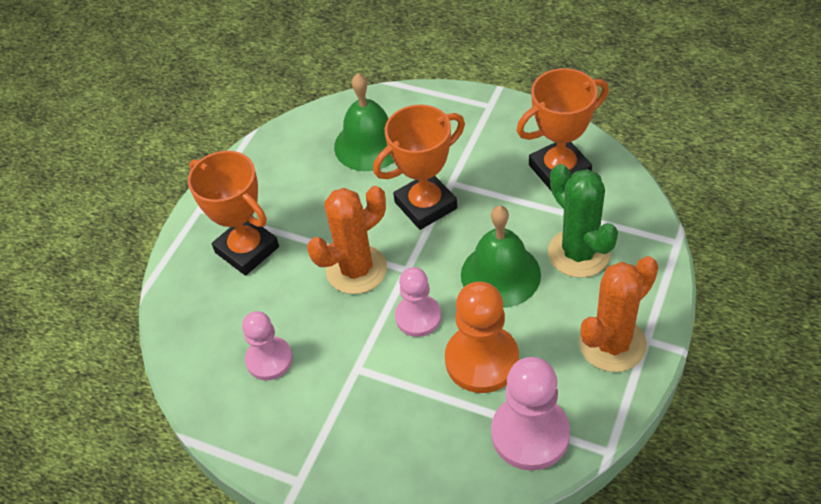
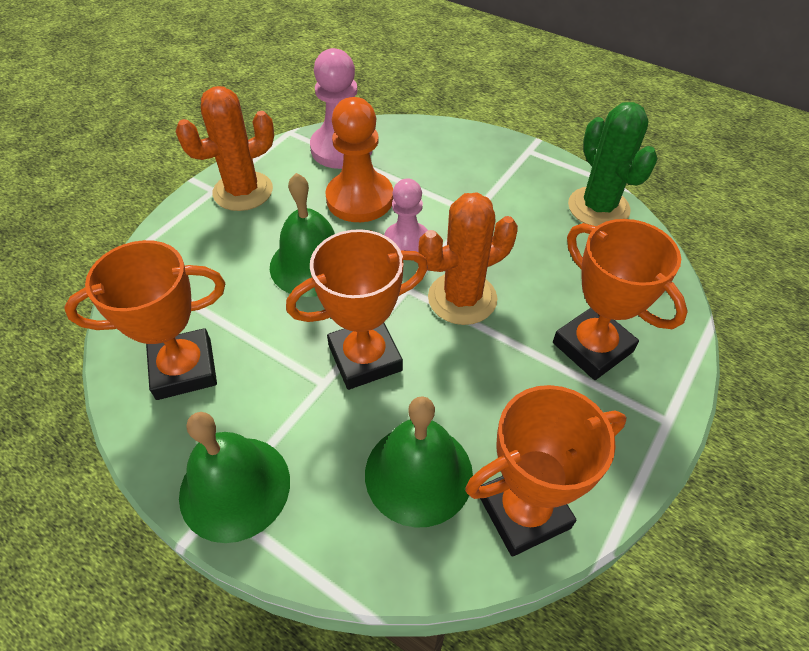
camera: 175 degrees left, 0 degrees up
pink pawn [242,311,293,380] -> none
green cactus [548,164,618,278] -> green cactus moved to [568,102,658,226]
none -> green bell [179,412,290,543]
none -> orange trophy [465,385,626,557]

